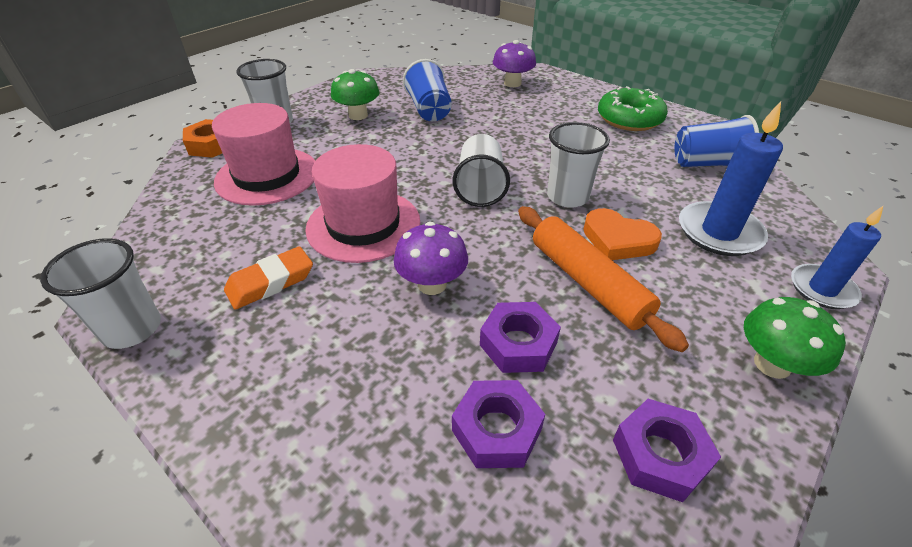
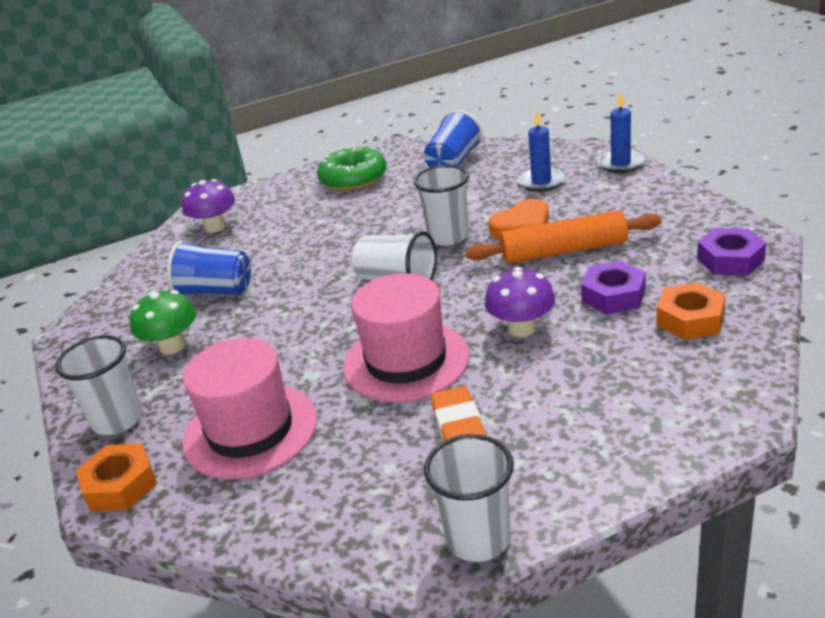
camera: 60 degrees left, 10 degrees down
purple nut [452,380,545,468] -> orange nut [656,283,726,340]
blue candle [679,101,783,256] -> blue candle [518,110,565,192], size x0.67
green mushroom [744,297,846,379] -> none

